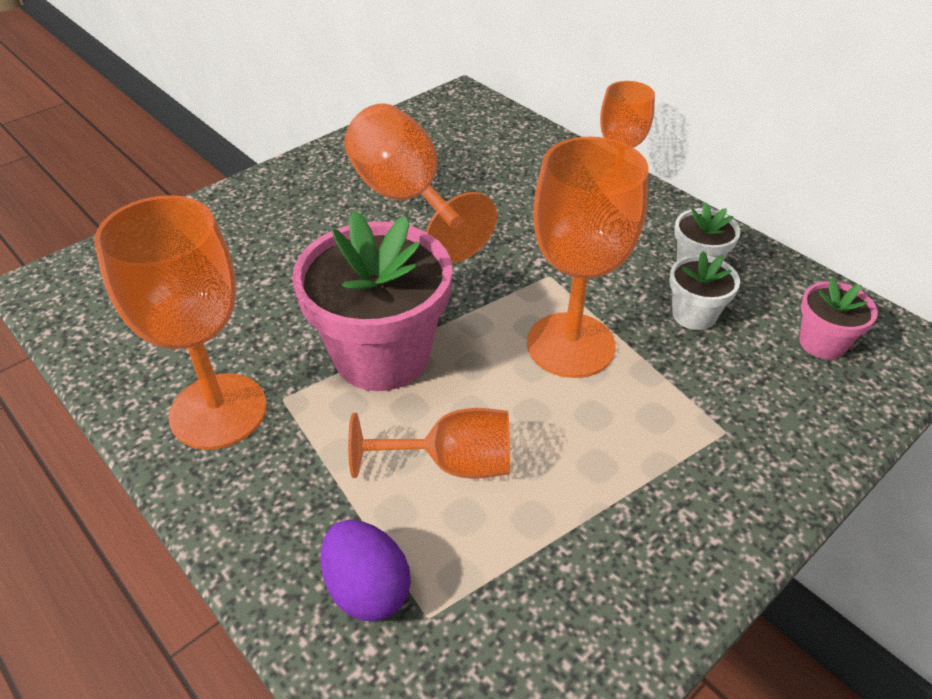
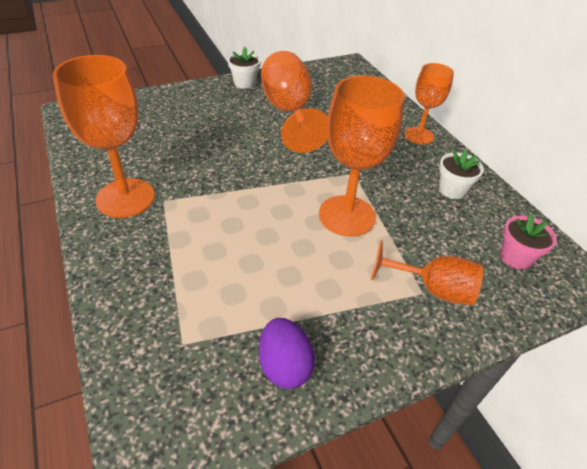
camera: 15 degrees right, 0 degrees up
pink flower pot [292,210,452,391] -> none
purple egg [320,520,411,622] -> purple egg moved to [259,318,315,389]
orange goblet [348,408,510,479] -> orange goblet moved to [371,240,483,306]
white flower pot [669,251,740,330] -> white flower pot moved to [228,47,261,89]

